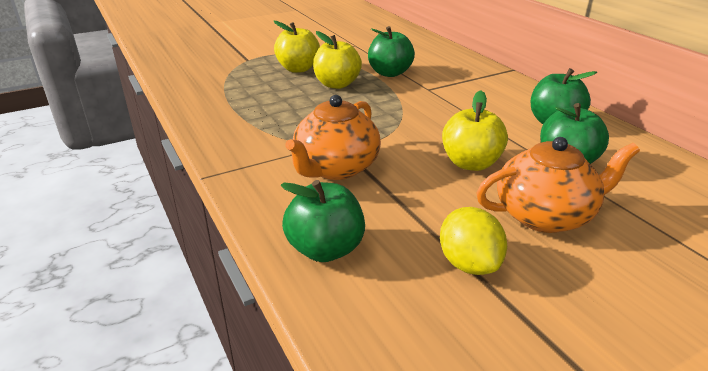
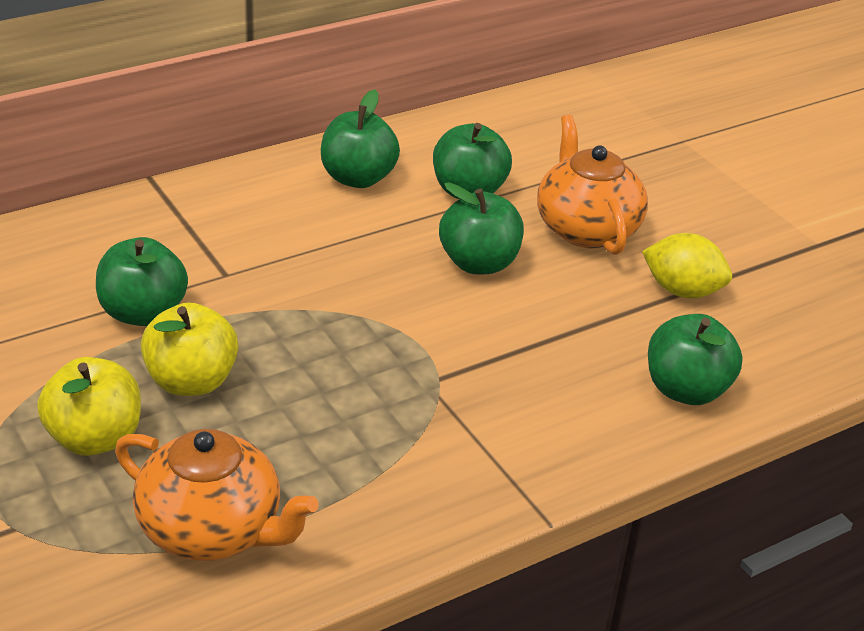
camera: 95 degrees left, 5 degrees up
orange teapot [285,95,381,180] -> orange teapot moved to [115,429,319,561]
yellow lemon [440,207,507,275] -> yellow lemon turned 45 degrees clockwise [642,233,732,298]
yellow apple [442,90,508,171] -> green apple [439,182,524,274]

